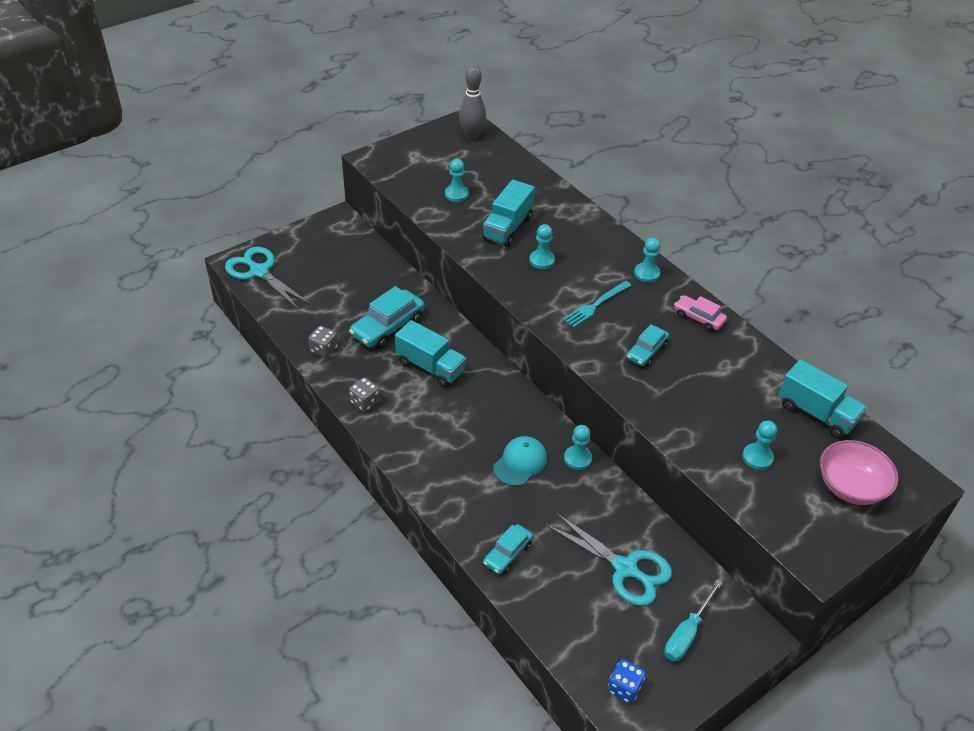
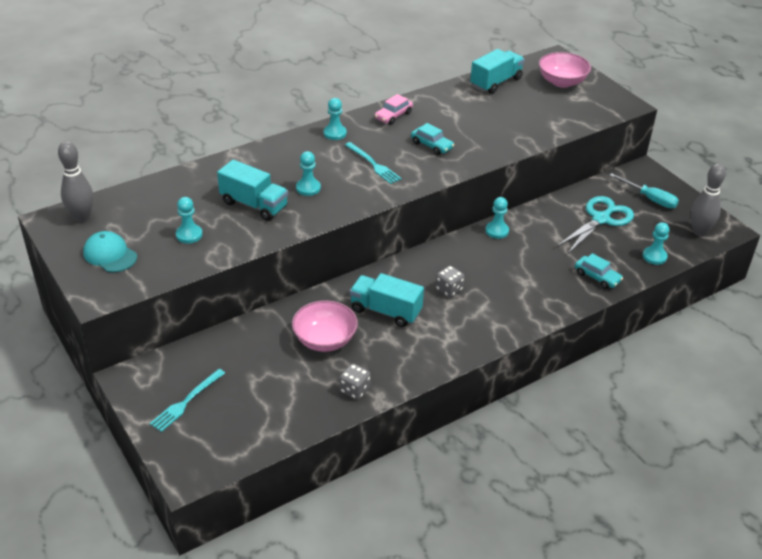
camera: 85 degrees left, 5 degrees down
turquoise scissors [225,247,310,310] -> none
turquoise car [349,286,425,348] -> pink bowl [292,300,358,352]
grey dice [349,377,380,412] -> grey dice moved to [436,266,465,298]
turquoise truck [395,320,466,387] -> turquoise truck turned 105 degrees counterclockwise [350,273,424,327]
turquoise cap [493,436,547,486] -> turquoise cap moved to [83,231,137,272]
blue dice [608,659,646,704] -> grey bowling pin [690,164,726,236]
turquoise pawn [742,420,777,470] -> turquoise pawn moved to [643,222,669,265]
none -> turquoise fork [150,369,225,432]

